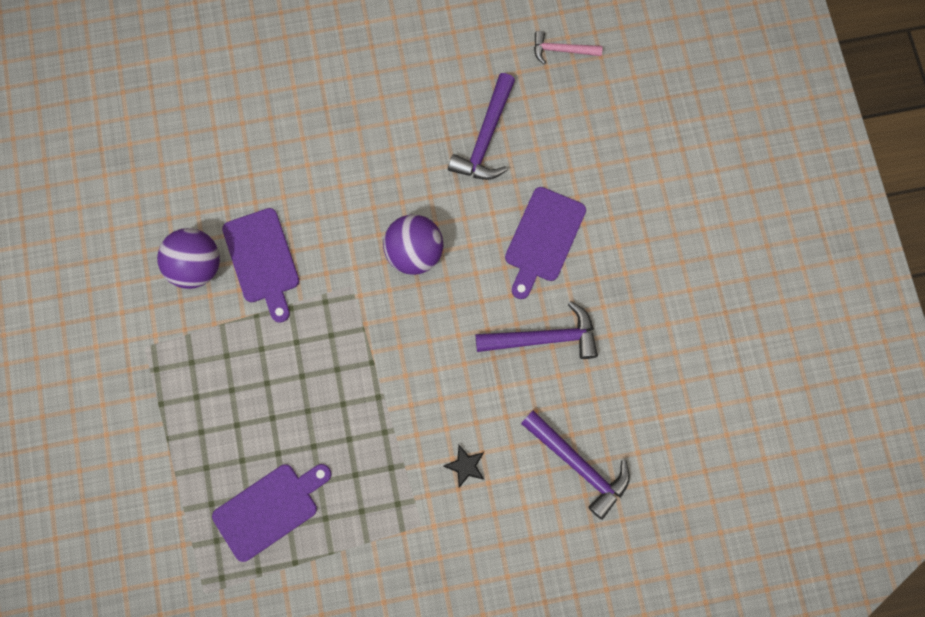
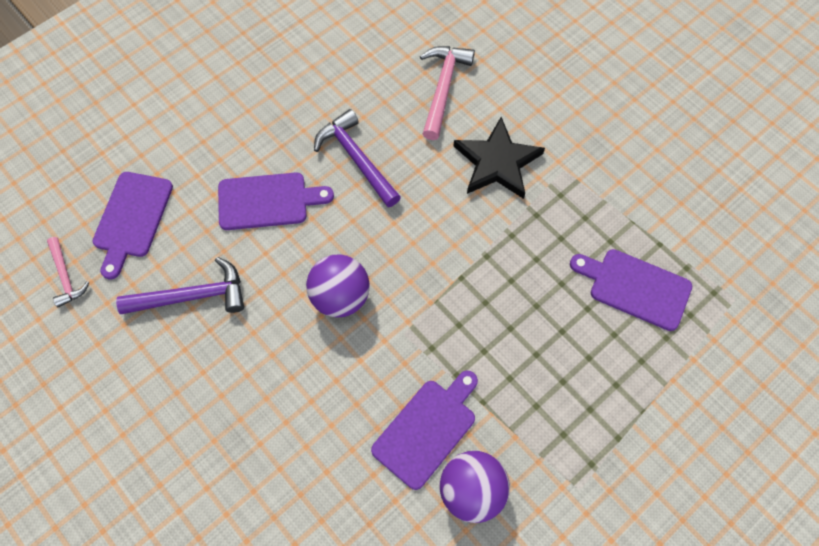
camera: 120 degrees left, 10 degrees down
black star [443,445,484,487] -> black star [454,117,545,199], size x2.28
purple hammer [521,410,630,520] -> pink hammer [420,46,475,140]
none -> purple cutting board [93,172,173,279]

